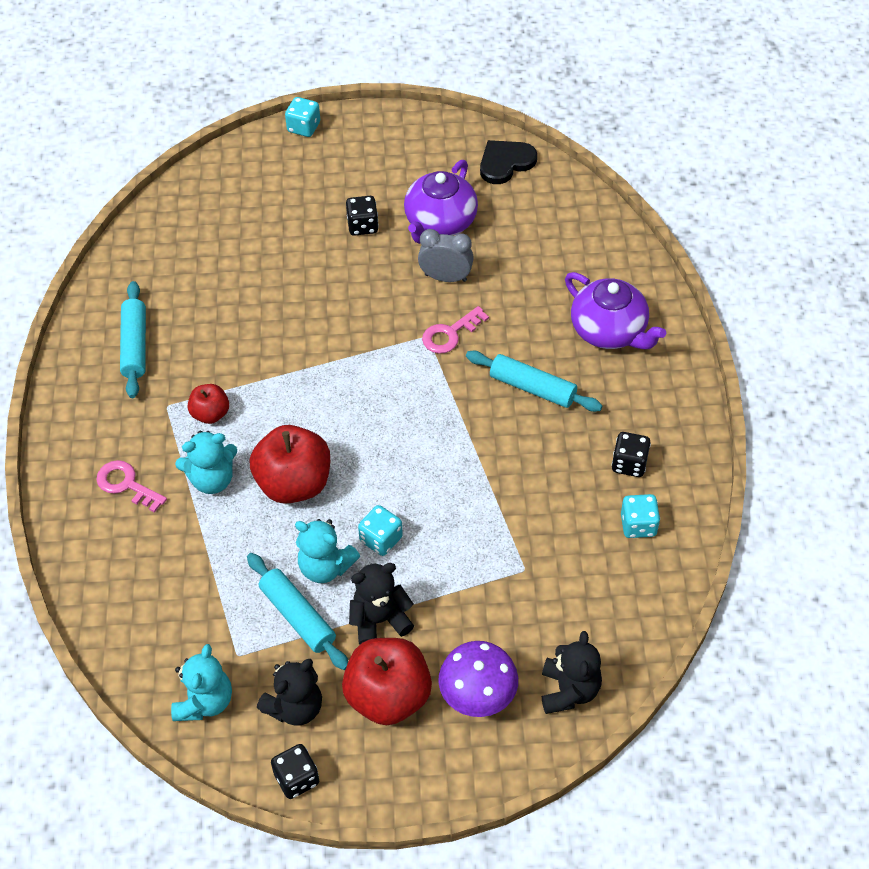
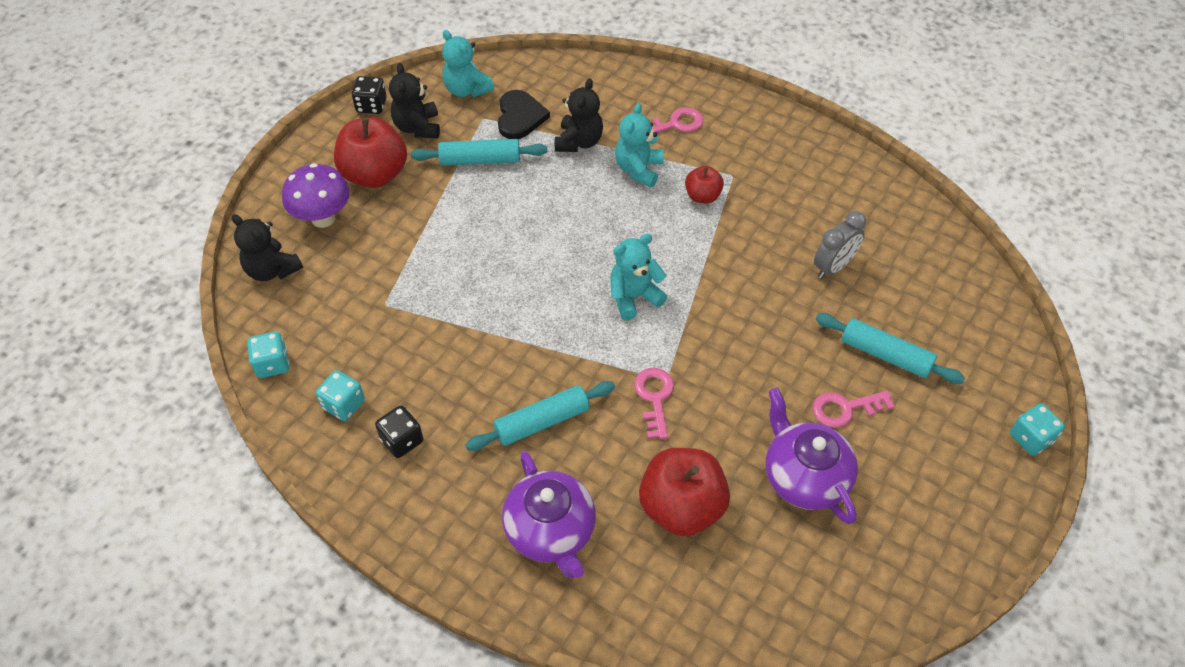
camera: 125 degrees right, 0 degrees up
turquoise rolling pin [120,281,146,398] -> turquoise rolling pin moved to [815,313,965,384]
red apple [250,425,330,504] -> red apple moved to [639,448,730,536]
turquoise teddy bear [295,519,360,583] -> turquoise teddy bear moved to [610,234,668,320]
black dice [346,196,379,236] -> pink key [812,391,894,428]
black teddy bear [349,563,414,645] -> black teddy bear moved to [555,78,603,152]
turquoise dice [358,505,403,556] -> turquoise dice moved to [247,331,289,378]
grey clock [418,229,474,282] -> grey clock moved to [814,211,866,279]
black heart [480,140,537,184] -> black heart moved to [498,90,550,139]
purple teapot [565,272,666,349] -> purple teapot turned 105 degrees counterclockwise [502,451,596,578]

